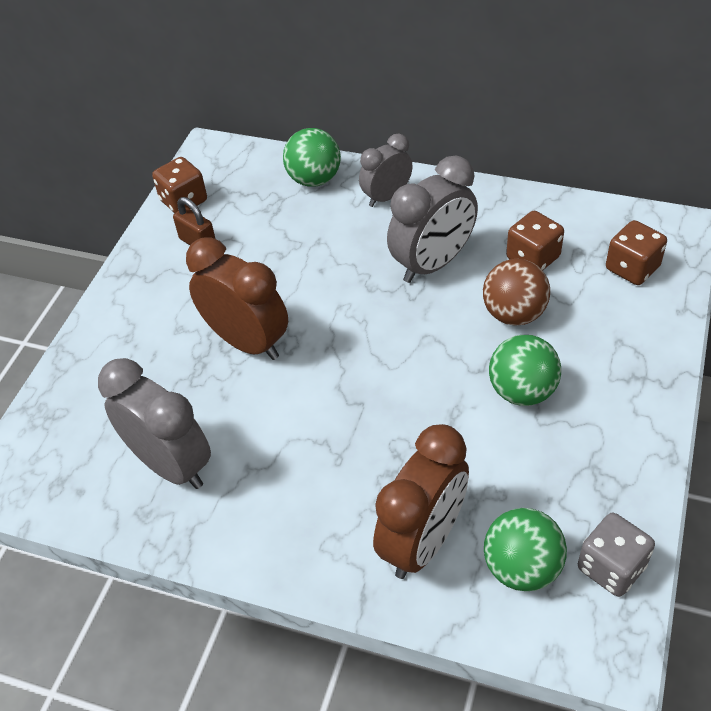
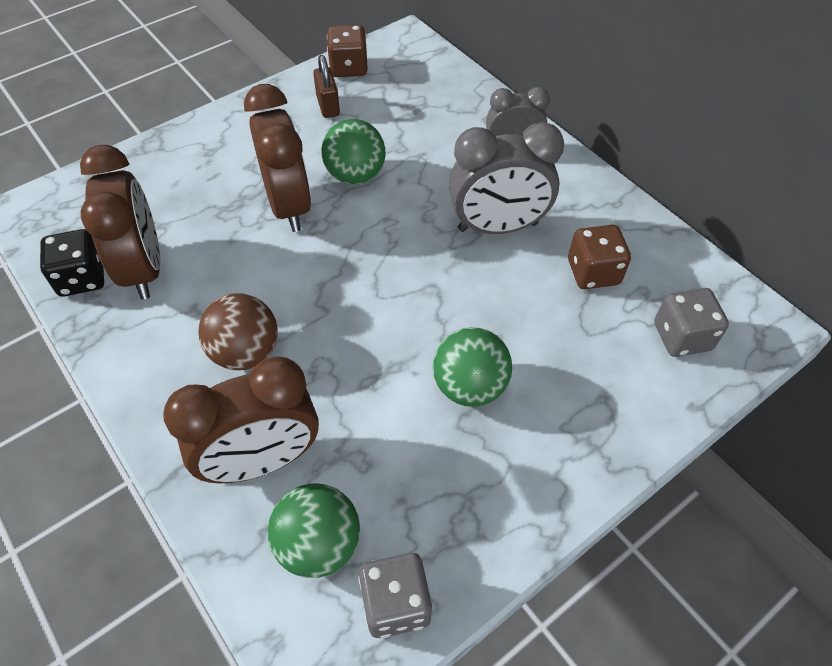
camera: 30 degrees right, 5 degrees up
grey clock [98,358,211,489] -> brown clock [80,145,161,299]
green ball [283,128,341,187] -> green ball moved to [321,119,385,185]
brown ball [483,259,550,325] -> brown ball moved to [198,293,278,370]
brown dice [606,220,667,285] -> grey dice [654,288,729,357]
none -> black dice [40,229,104,297]

